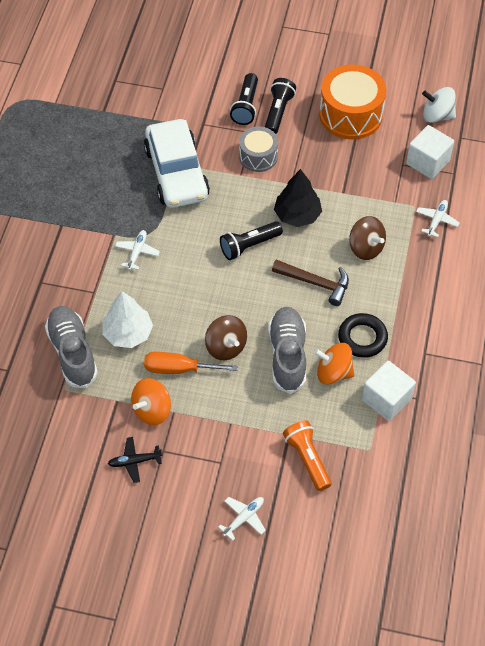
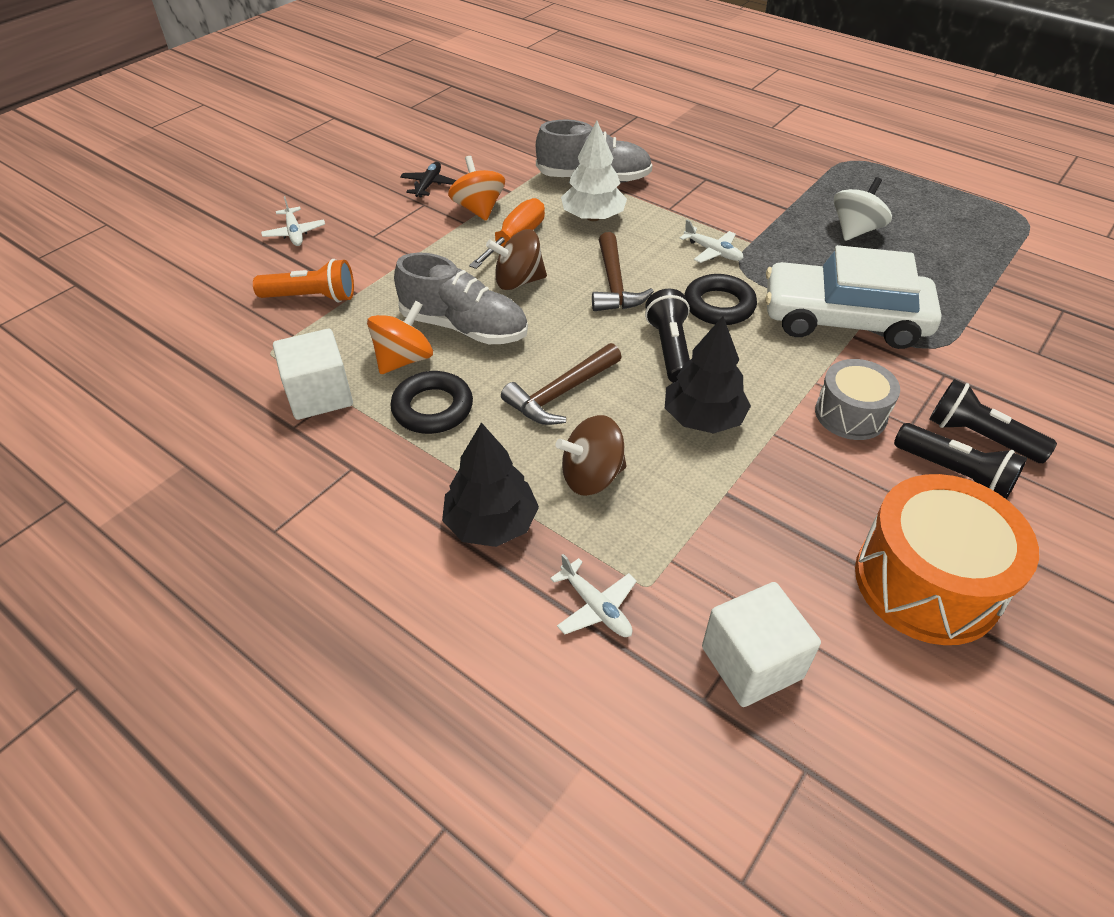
camera: 115 degrees right, 10 degrees down
white spinning top [422,87,456,123] -> white spinning top moved to [834,177,892,241]
none -> black tree [442,422,539,547]
none -> brown hammer [592,232,654,311]
none -> black ring [684,274,757,325]

